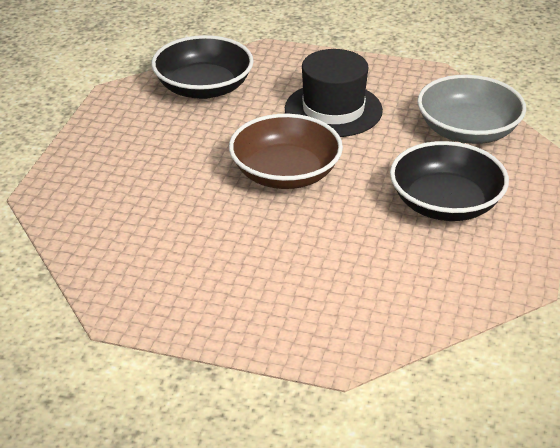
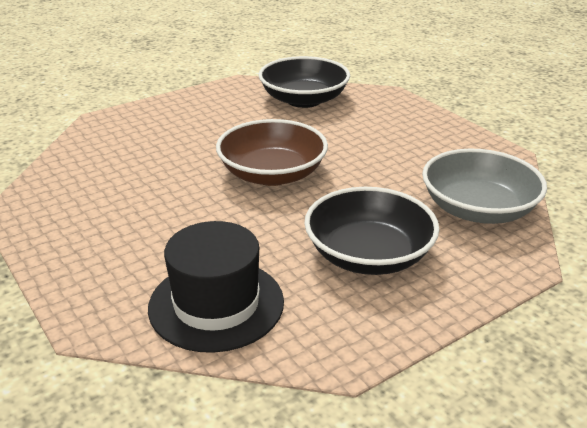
camera: 40 degrees right, 5 degrees down
black hat [285,49,383,137] -> black hat moved to [148,221,284,353]

